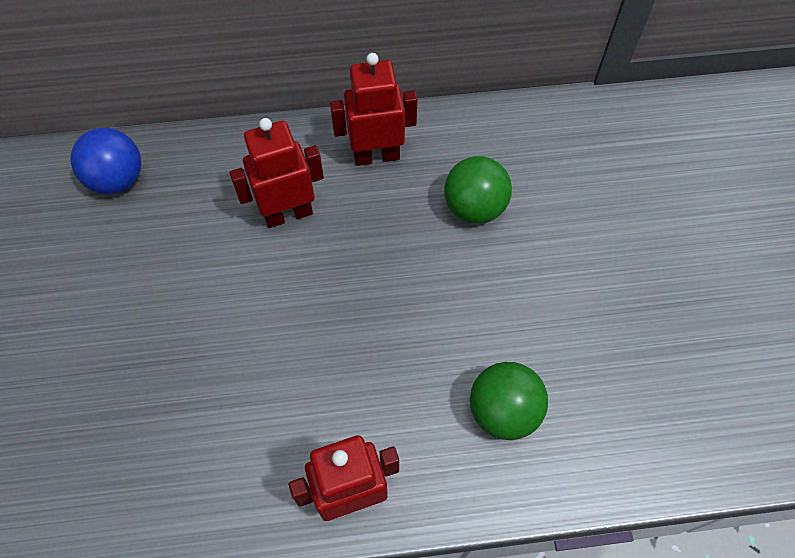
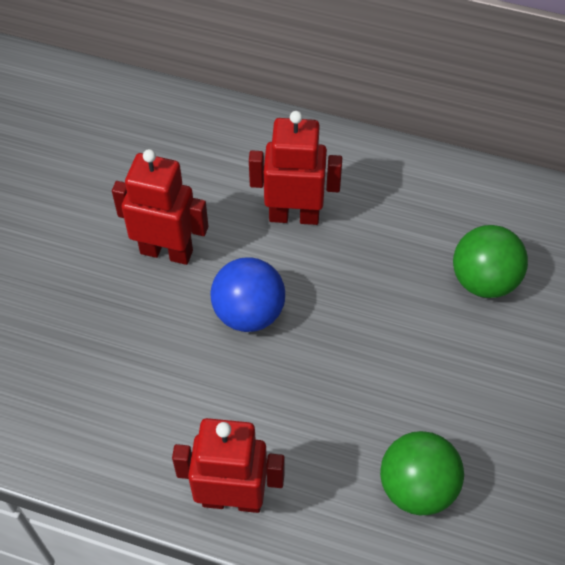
camera: 25 degrees right, 5 degrees down
blue ball [71,128,141,194] -> blue ball moved to [211,257,285,332]
red robot [330,53,417,166] -> red robot moved to [112,149,208,265]

